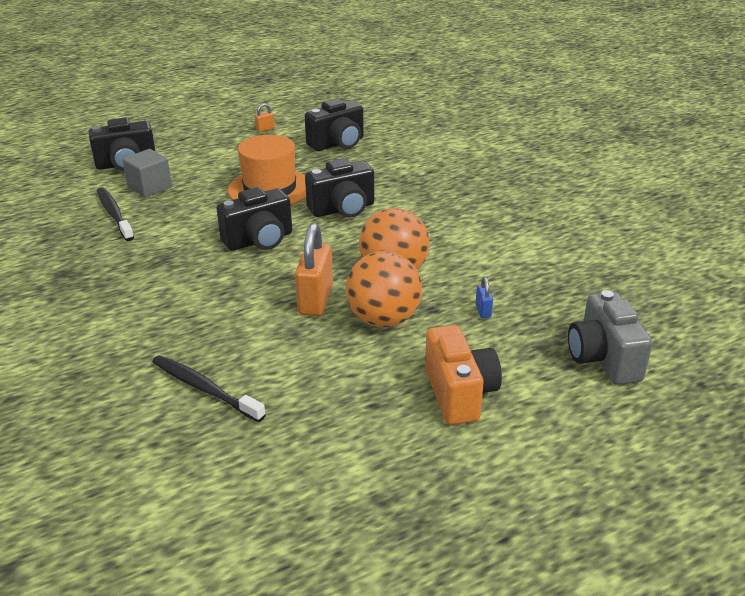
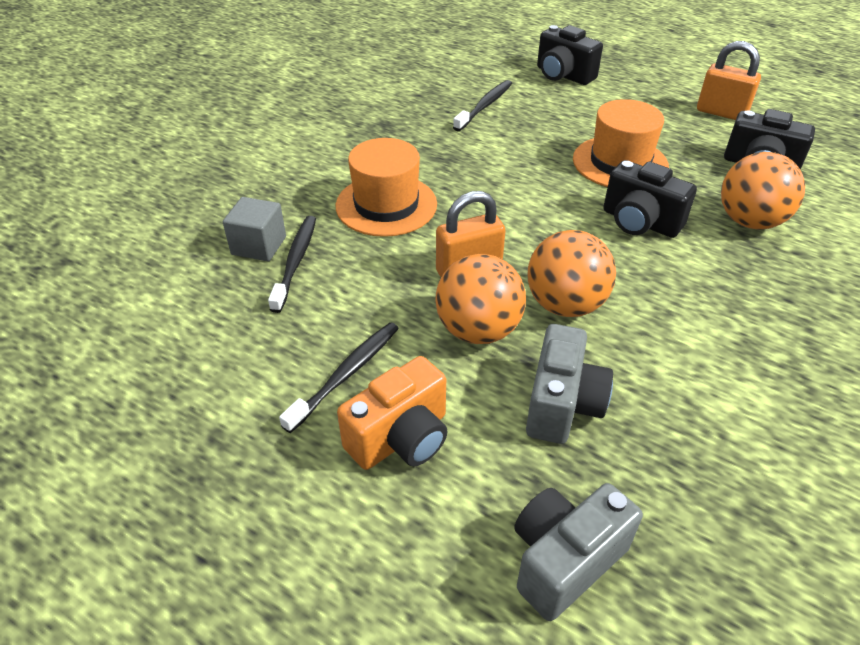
camera: 60 degrees right, 10 degrees up
grey cube [122,149,172,198] -> grey cube moved to [223,197,286,261]
black camera [216,187,292,251] -> none
orange padlock [255,103,275,132] -> orange padlock [697,41,761,120], size x2.26
blue padlock [476,277,493,318] -> grey camera [526,324,613,444]
none -> black toothbrush [279,322,399,433]
none -> orange hat [336,138,437,237]
none -> orange ball [721,152,805,229]

